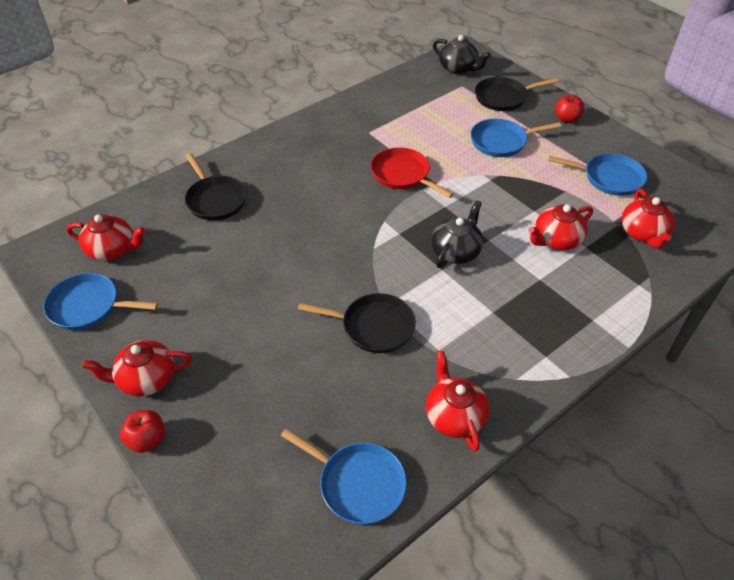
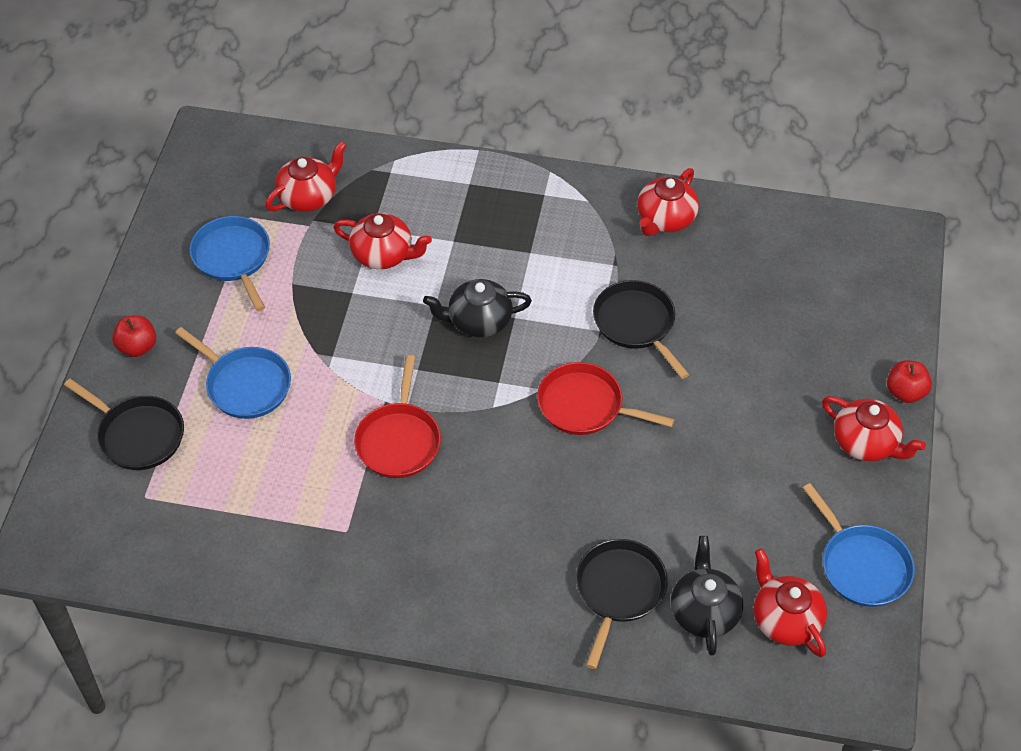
camera: 130 degrees left, 5 degrees up
blue pan [281,428,407,525] -> none
black teapot [433,35,491,74] -> black teapot moved to [671,536,743,656]
none -> red pan [537,362,675,435]

